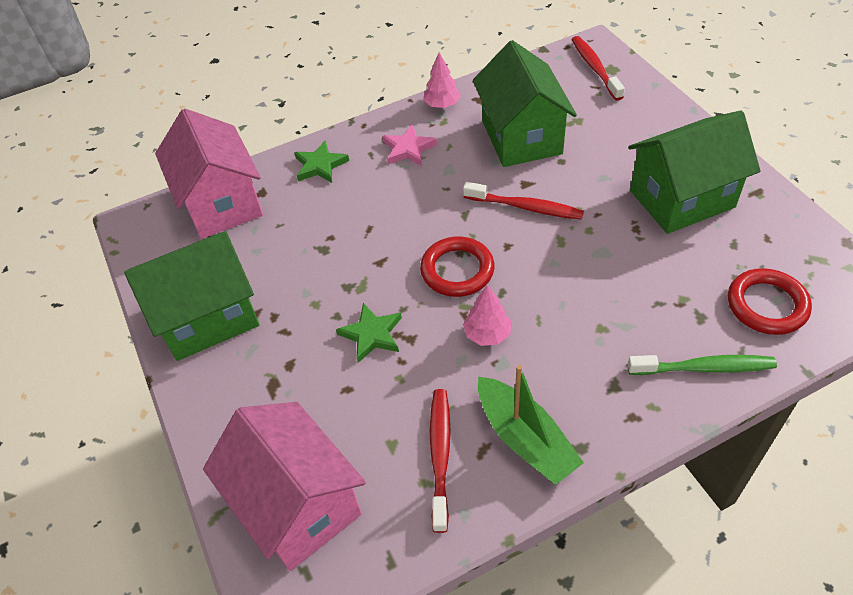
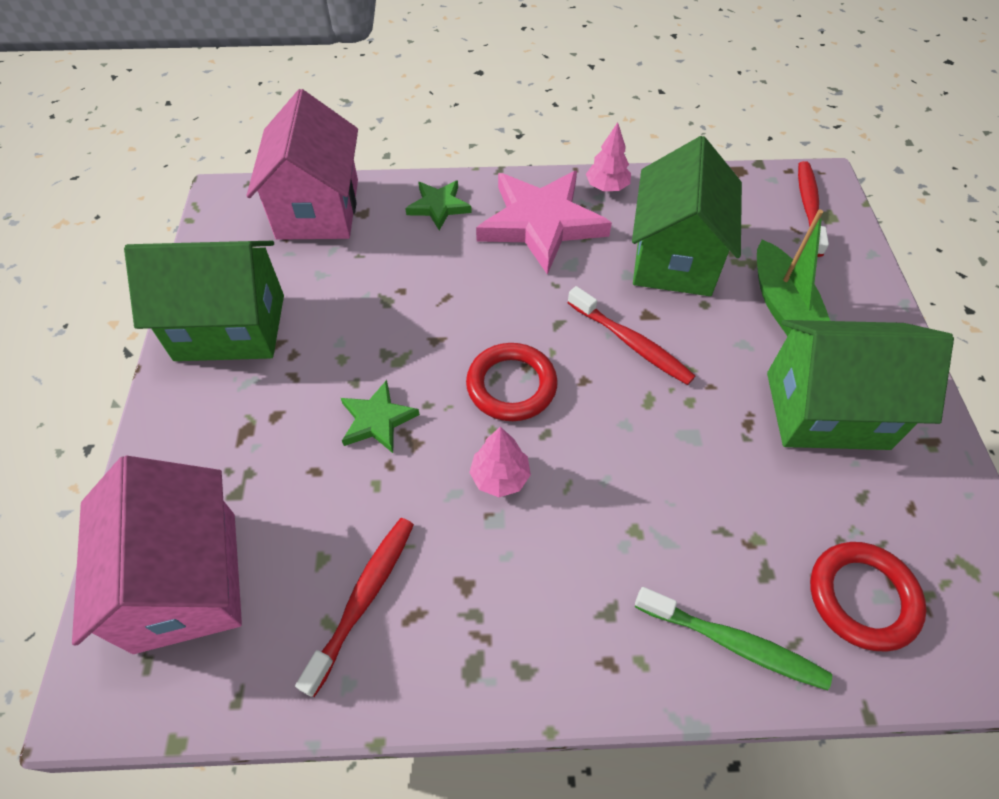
camera: 20 degrees right, 5 degrees up
pink star [382,124,437,166] -> pink star [476,171,612,275], size x1.99
green boat [478,365,584,485] -> green boat moved to [757,210,830,336]

